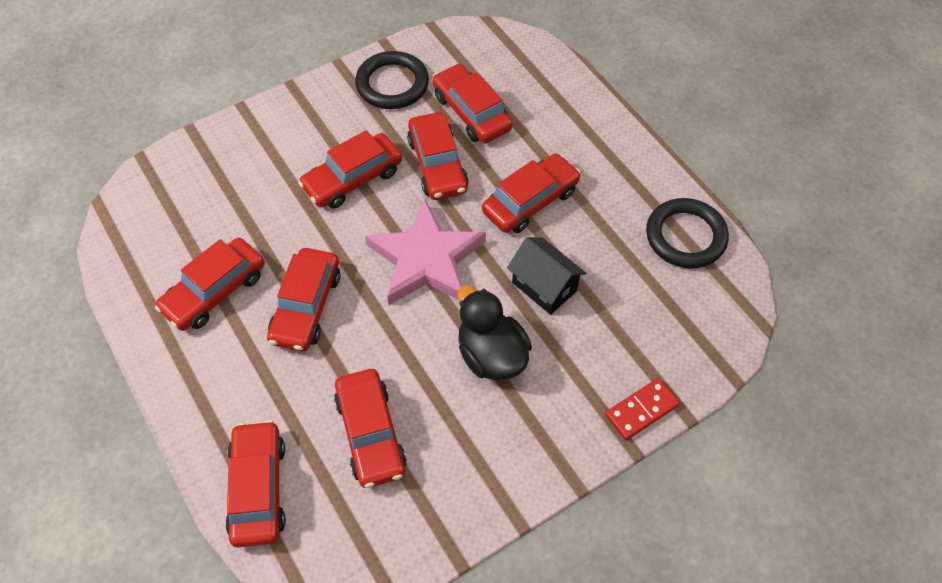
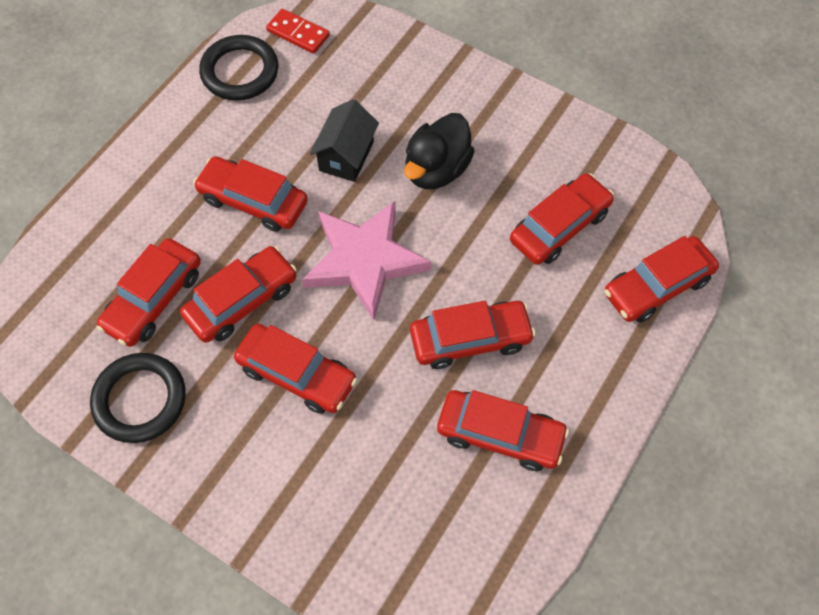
camera: 115 degrees left, 5 degrees up
red domino [605,378,680,440] -> red domino moved to [266,9,330,54]

